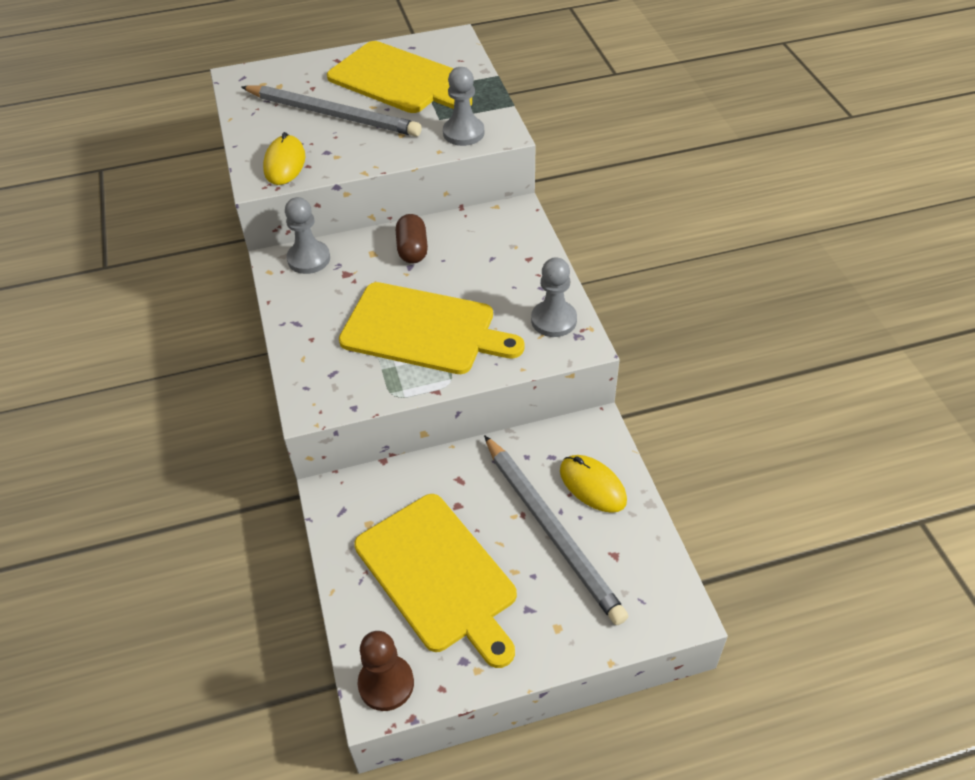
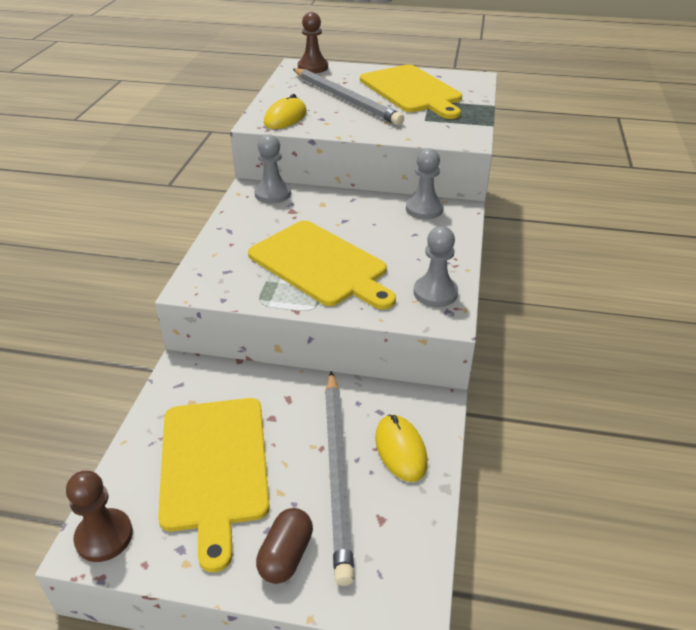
camera: 25 degrees right, 10 degrees down
brown capsule [396,214,428,263] -> brown capsule moved to [256,508,313,584]
grey pawn [443,67,484,146] -> grey pawn moved to [406,148,443,219]
none -> brown pawn [298,12,328,73]

